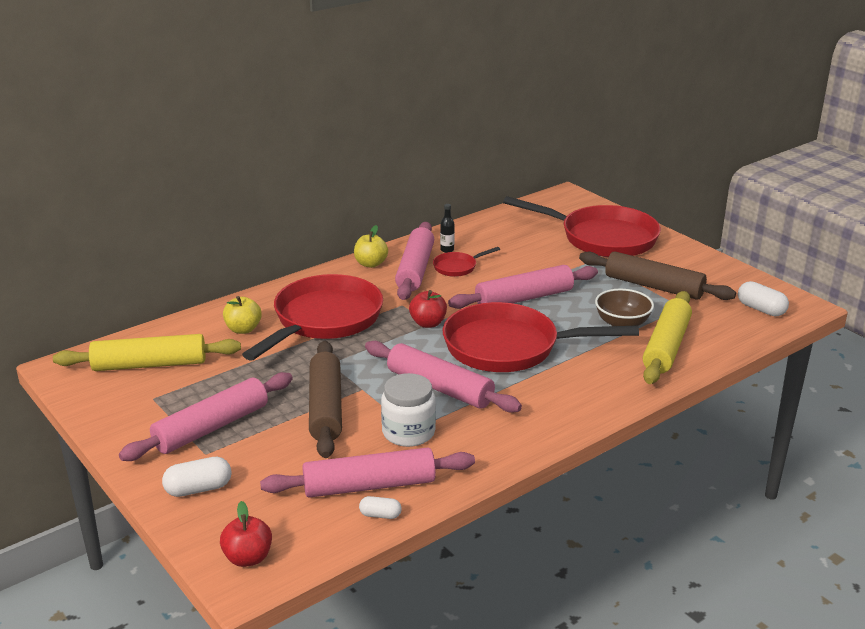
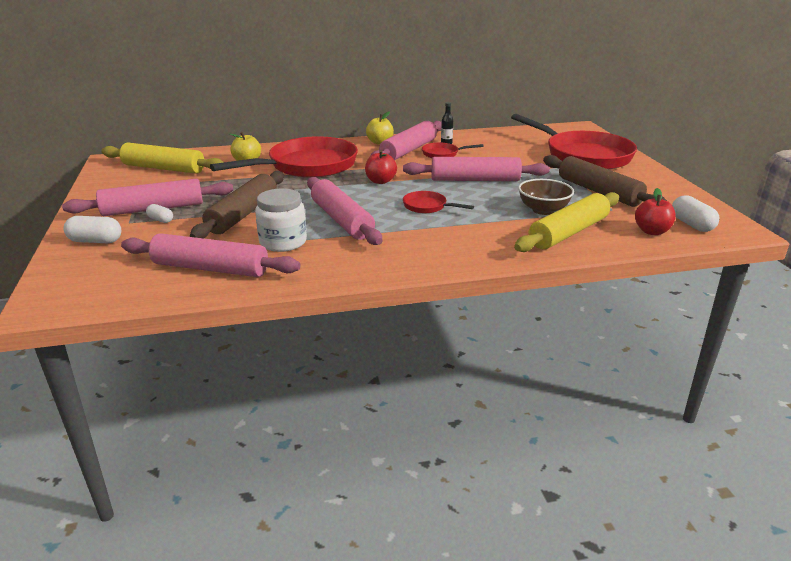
camera: 25 degrees right, 0 degrees up
red apple [220,501,272,567] -> red apple moved to [635,188,676,235]
white capsule [359,496,402,519] -> white capsule moved to [146,204,173,223]
red pan [443,302,639,372] -> red pan [403,191,474,213], size x0.43

